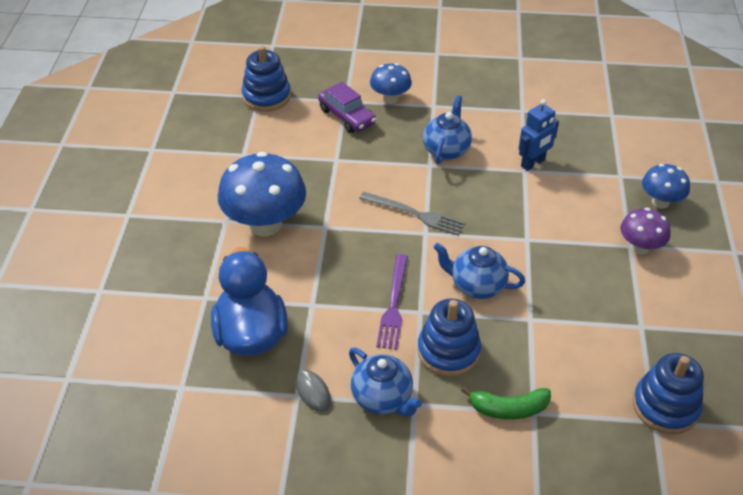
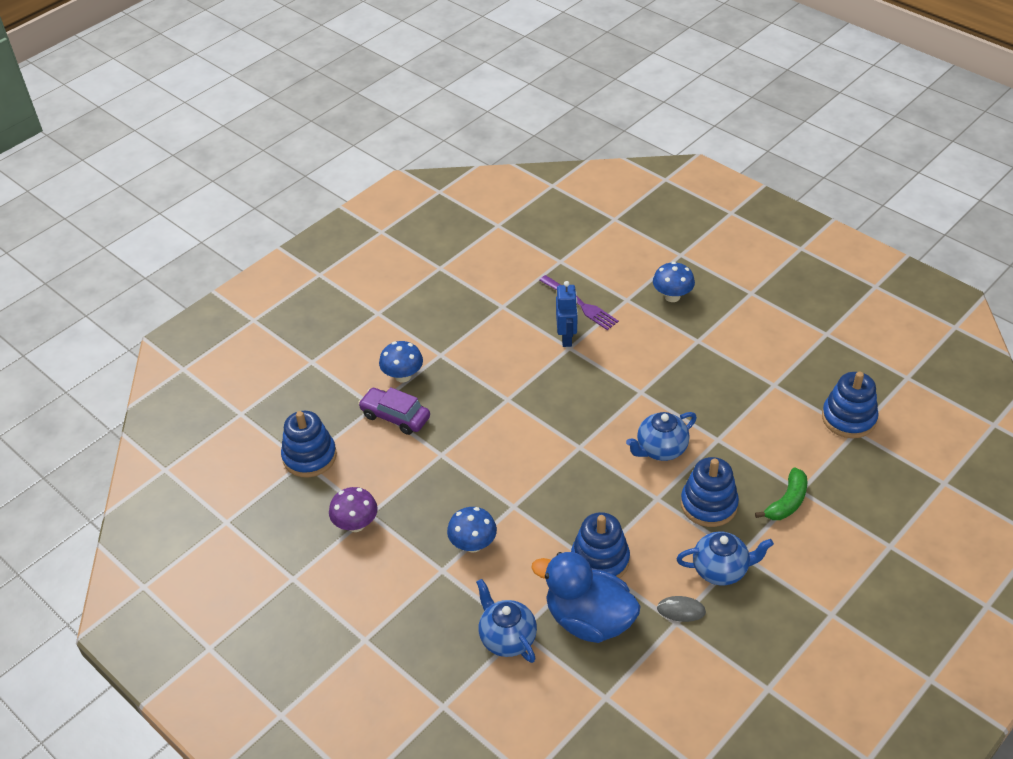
camera: 50 degrees left, 0 degrees up
blue mushroom [218,152,306,236] -> blue mushroom [447,507,497,553], size x0.55
purple car [318,82,376,133] -> purple car turned 150 degrees counterclockwise [358,387,430,435]
grey fork [359,192,466,236] -> none
purple fork [376,254,408,350] -> purple fork moved to [539,275,619,330]
blue teapot [423,95,472,164] -> blue teapot moved to [476,579,537,663]
purple mushroom [620,208,671,254] -> purple mushroom moved to [329,487,378,532]
none -> blue stacking toy [571,512,630,578]

